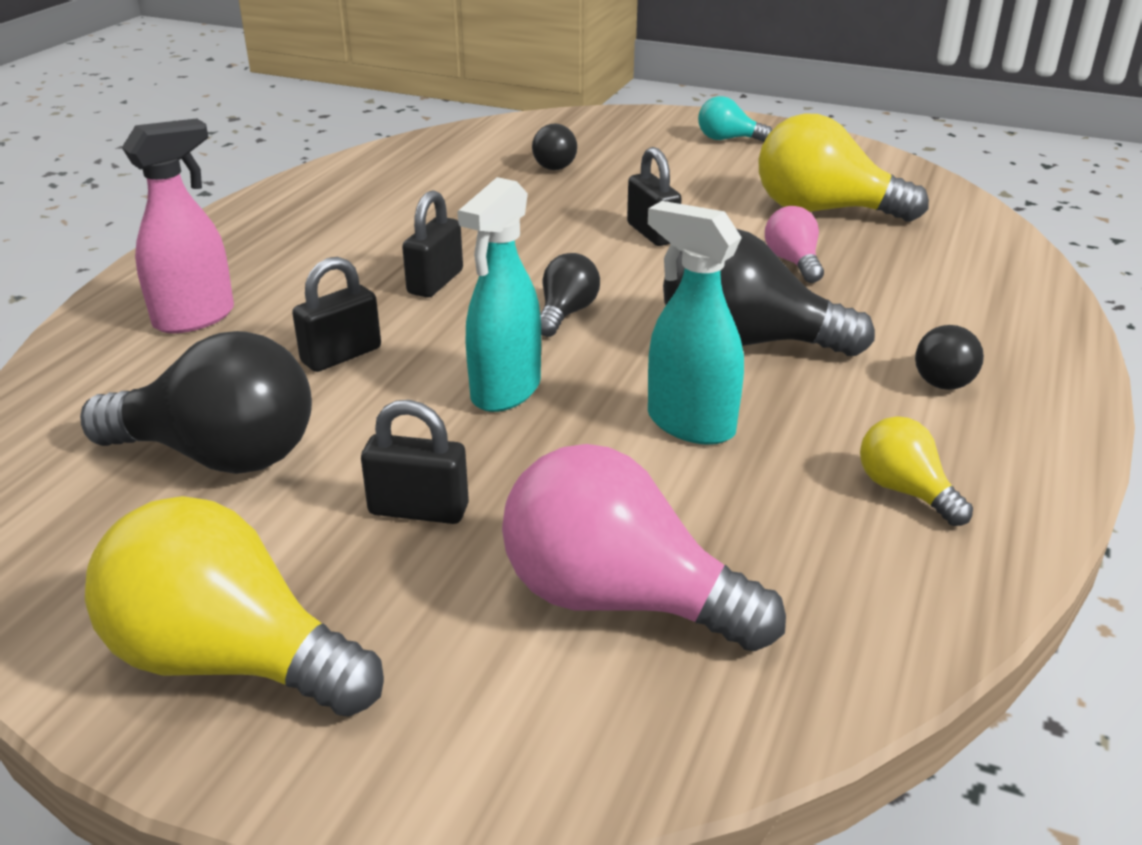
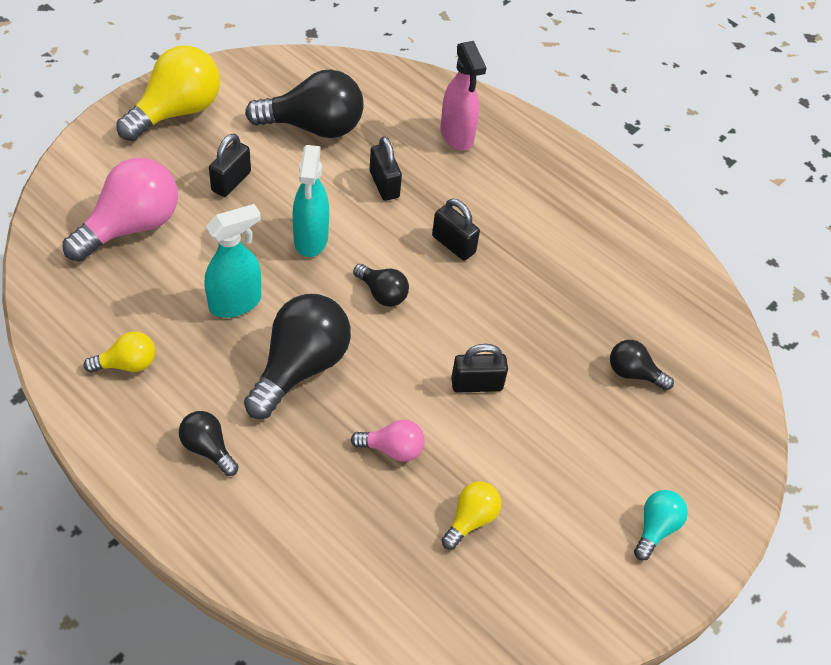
camera: 105 degrees right, 20 degrees up
black light bulb [80,331,312,474] -> black light bulb turned 120 degrees counterclockwise [245,70,364,138]
turquoise spray bottle [457,177,541,412] -> turquoise spray bottle turned 135 degrees counterclockwise [292,145,329,257]
yellow light bulb [759,113,929,222] -> yellow light bulb [442,482,501,550], size x0.51

